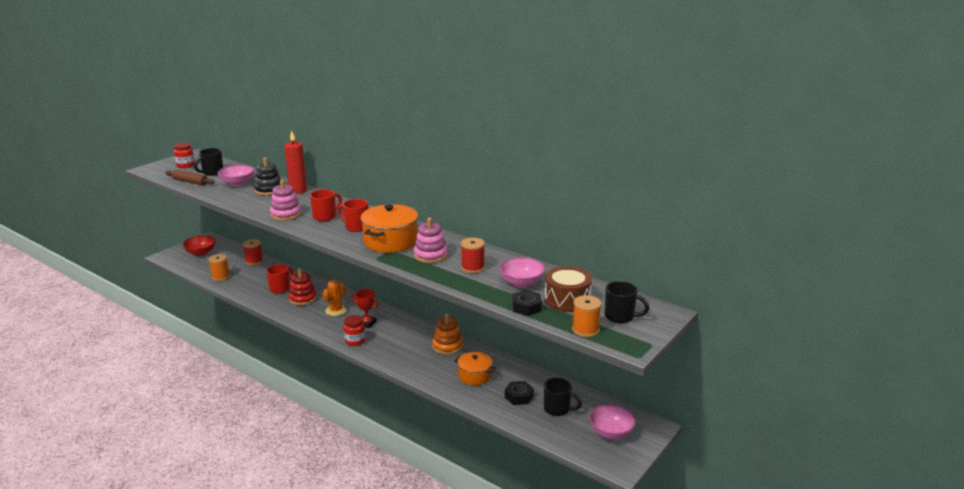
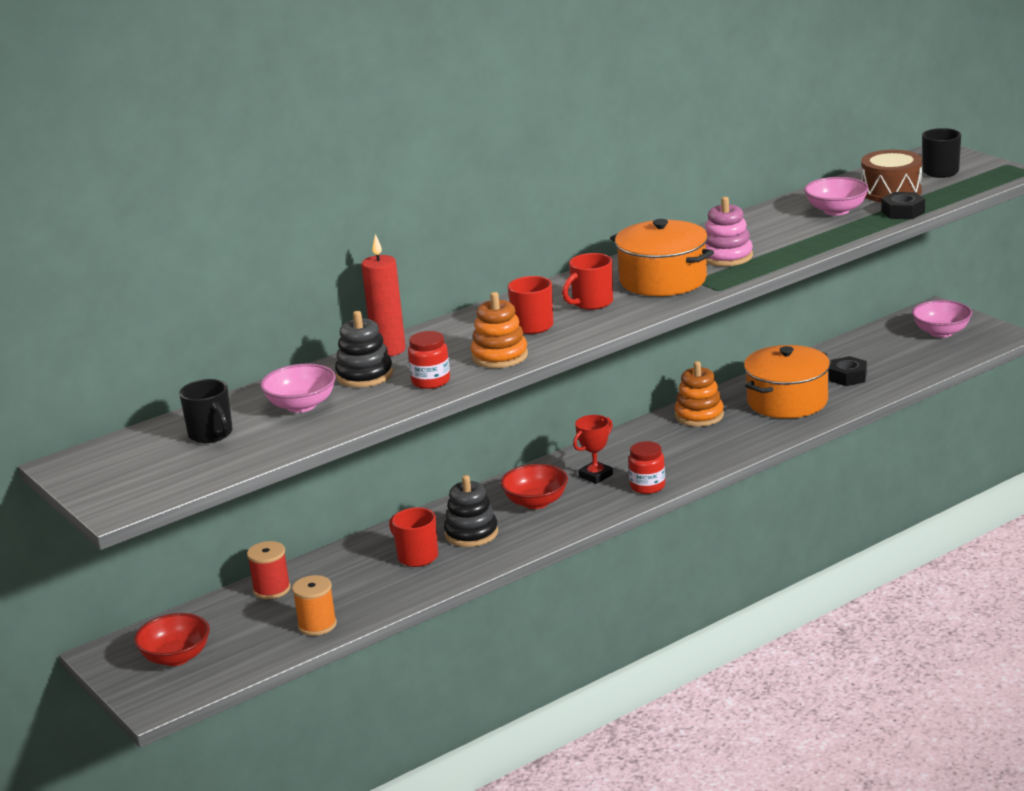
camera: 70 degrees left, 0 degrees up
brown rolling pin [165,170,215,185] -> none
red jar [174,143,195,168] -> red jar moved to [408,331,450,389]
pink stacking toy [270,180,301,221] -> orange stacking toy [471,292,528,368]
red stacking toy [288,268,317,306] -> black stacking toy [444,475,498,547]
orange cactus [323,279,347,316] -> red bowl [501,464,568,509]
orange pot [454,352,496,385] -> orange pot [744,345,830,418], size x1.63
red spool [461,238,485,273] -> none
black mug [544,378,582,416] -> none
orange spool [572,295,602,337] -> none

